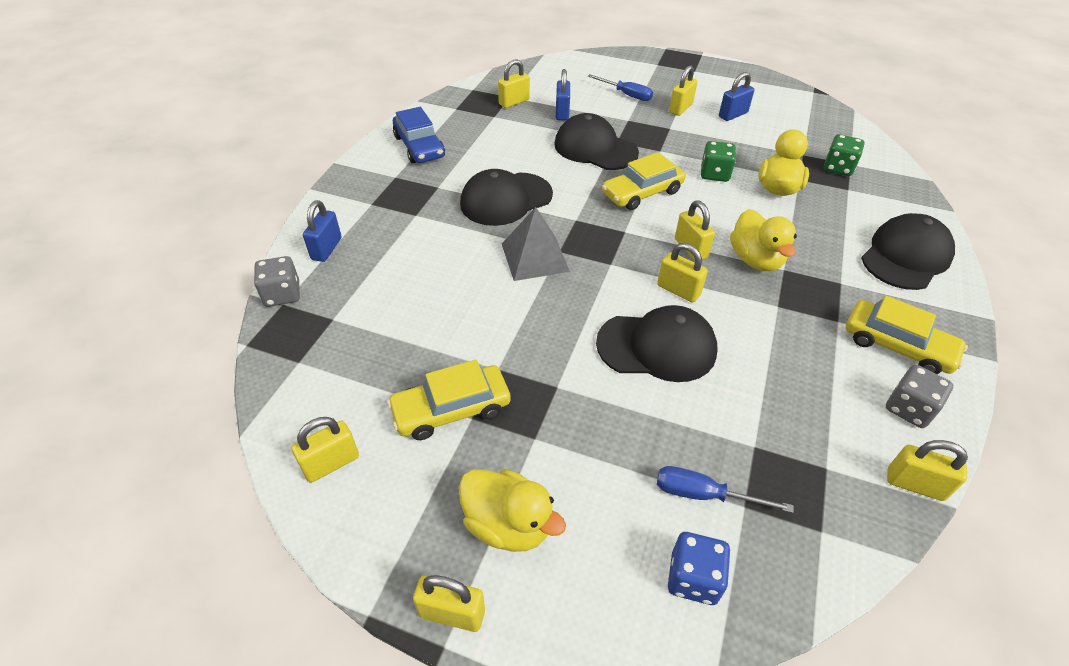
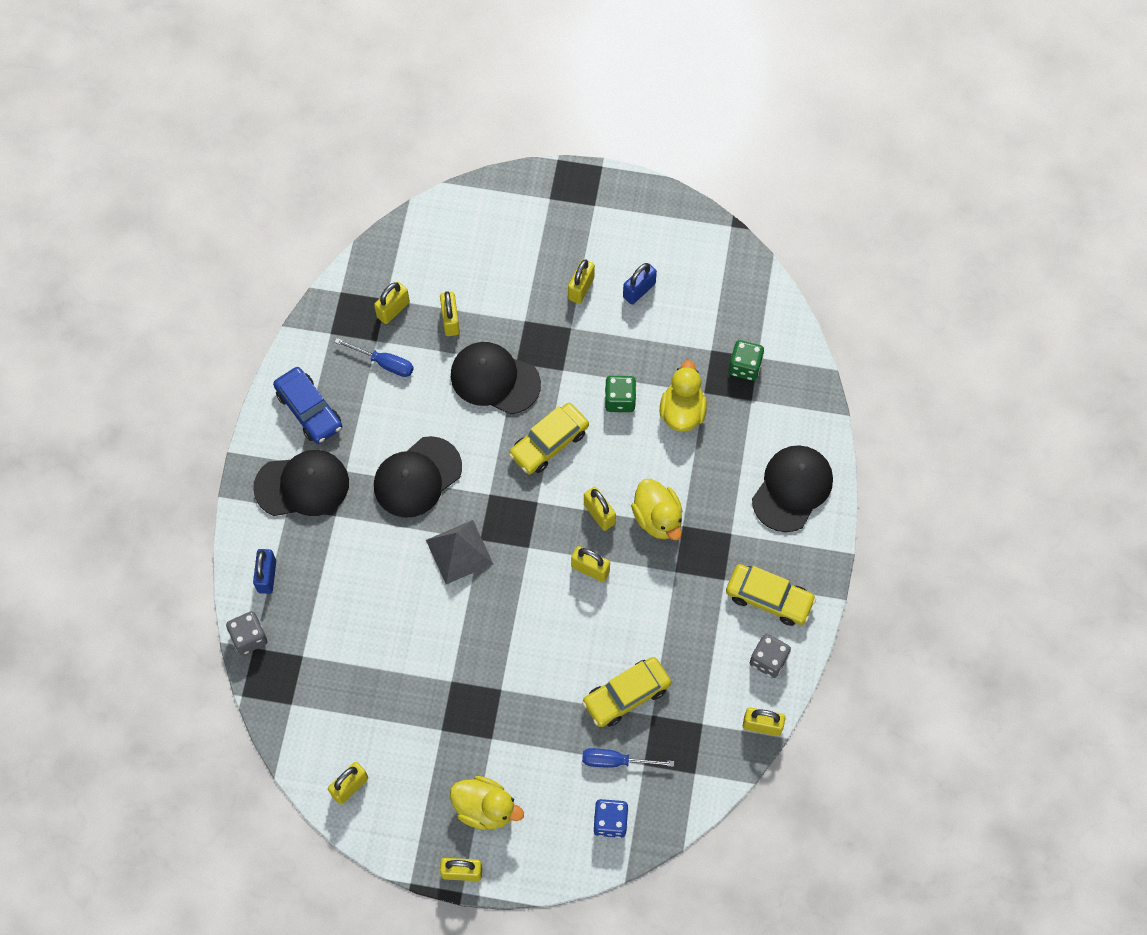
camera: 10 degrees left, 20 degrees up
yellow car [387,360,511,440] -> yellow car moved to [582,657,671,727]
blue padlock [556,69,570,120] -> yellow padlock [440,291,460,336]
blue screwdriver [588,74,653,101] -> blue screwdriver moved to [335,338,414,377]
black cap [596,305,717,382] -> black cap moved to [253,450,349,516]

